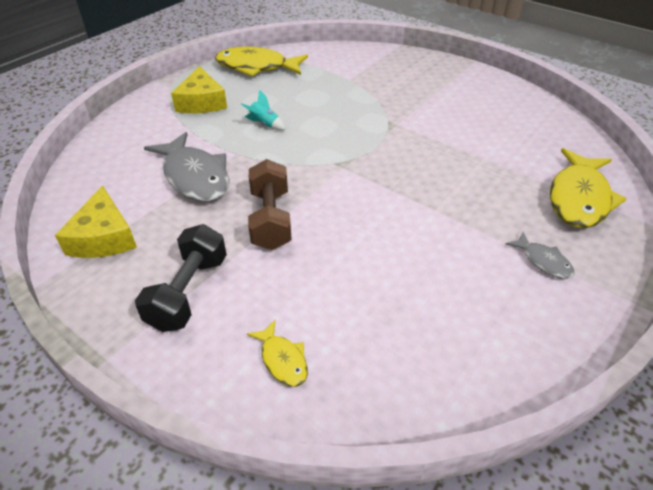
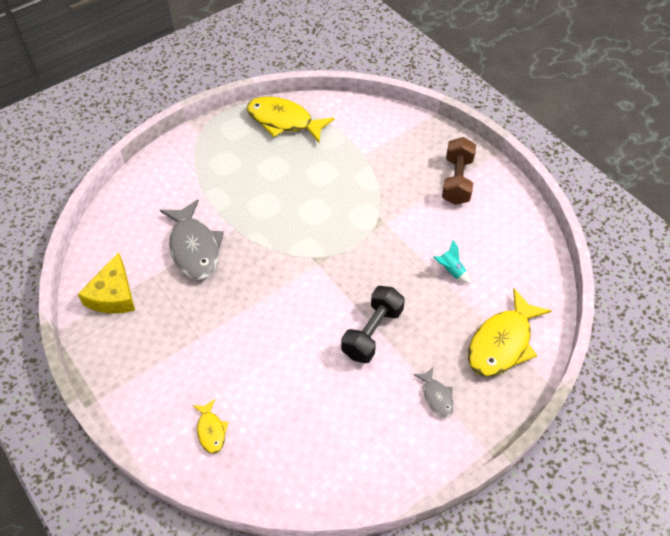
camera: 15 degrees right, 10 degrees up
black dumbbell [135,224,227,332] -> black dumbbell moved to [341,286,405,363]
yellow cheese [171,66,227,113] -> none
turquoise rocket [241,90,286,130] -> turquoise rocket moved to [433,240,470,284]
brown dumbbell [248,159,292,250] -> brown dumbbell moved to [442,137,476,205]

